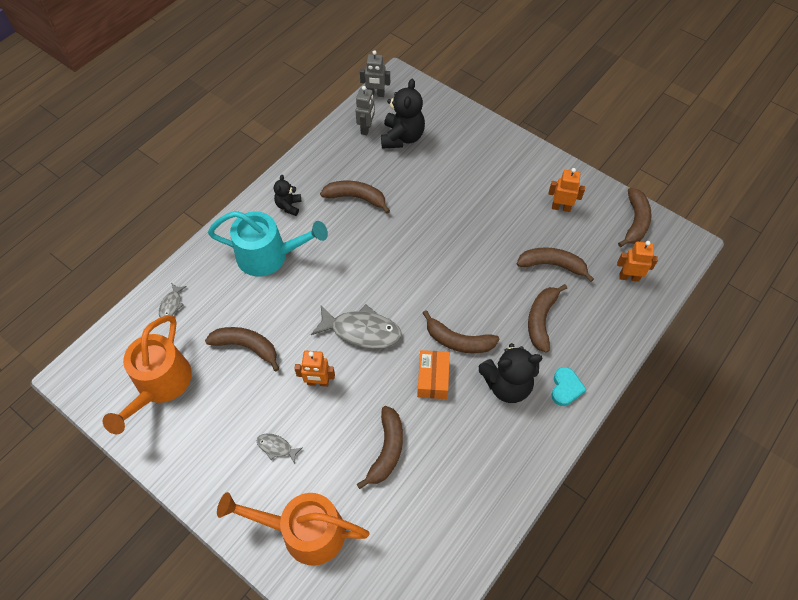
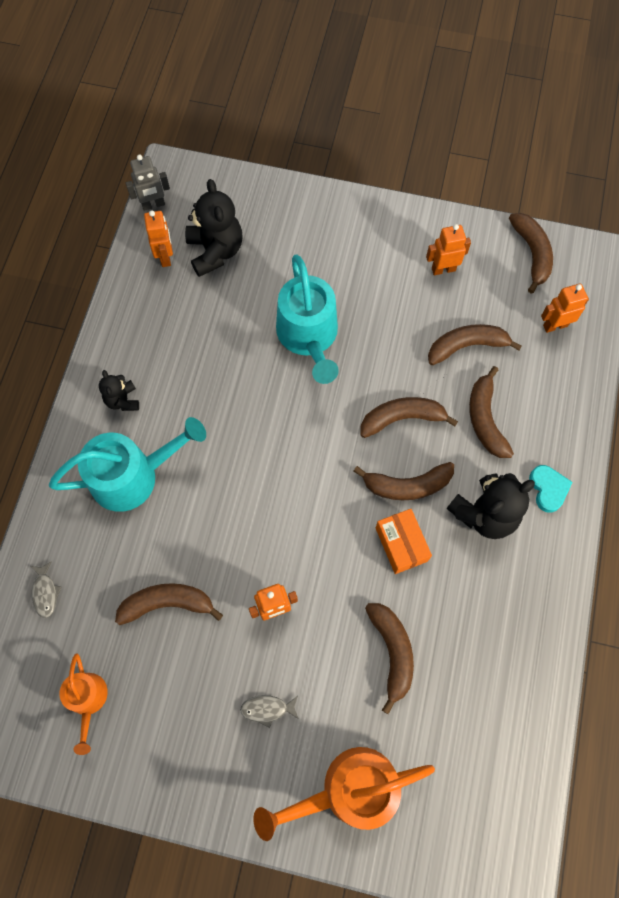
camera: 25 degrees left, 10 degrees up
orange watering can [103,315,192,434] -> orange watering can [59,653,108,755], size x0.56
grey fish [311,304,402,349] -> none
brown banana [320,181,390,214] -> brown banana moved to [360,397,458,438]
grey robot [356,86,375,135] -> orange robot [144,210,173,267]
none -> turquoise watering can [276,254,339,384]

